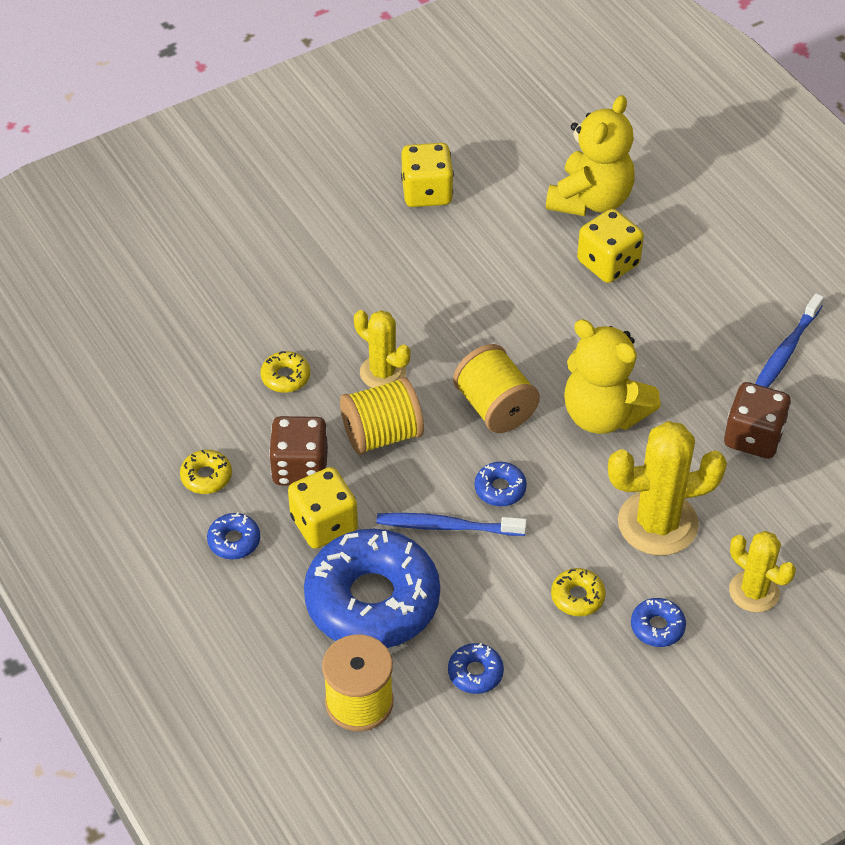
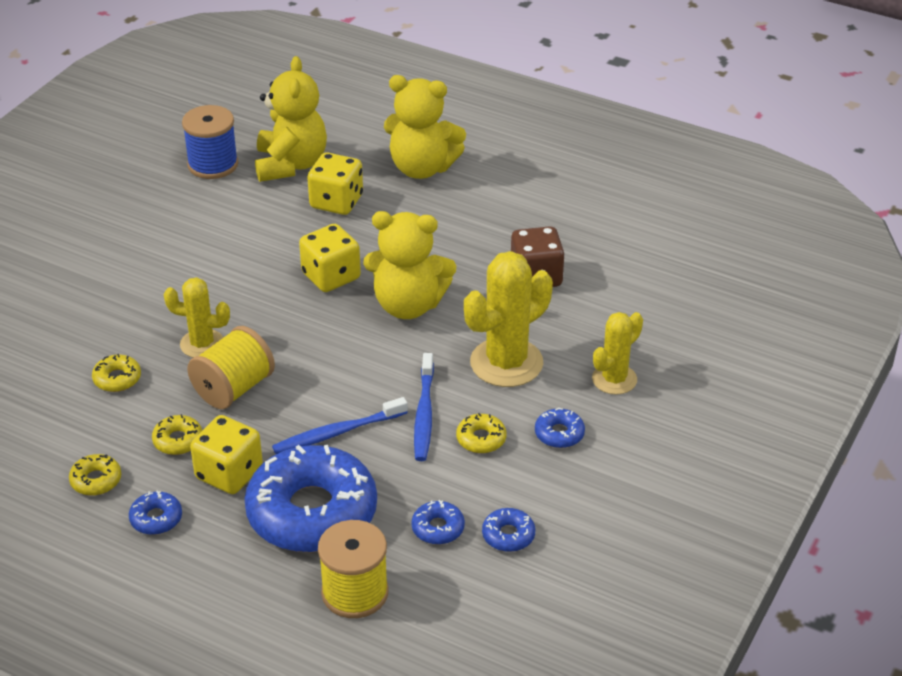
camera: 30 degrees left, 10 degrees down
brown dice [269,416,328,485] -> yellow donut [152,414,202,455]
yellow dice [401,143,454,207] -> yellow dice moved to [299,224,361,292]
yellow spool [453,344,540,433] -> none
blue donut [475,462,527,506] -> blue donut moved to [482,508,535,552]
yellow cactus [729,531,796,612] -> yellow cactus turned 60 degrees counterclockwise [592,312,643,395]
blue toothbrush [755,293,824,388] -> blue toothbrush moved to [414,353,434,461]
none -> blue spool [182,105,238,179]
none -> yellow teddy bear [384,75,466,179]

